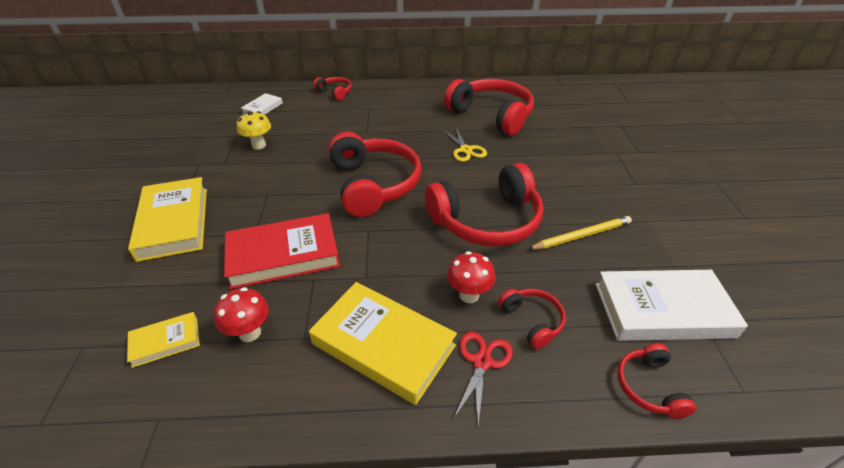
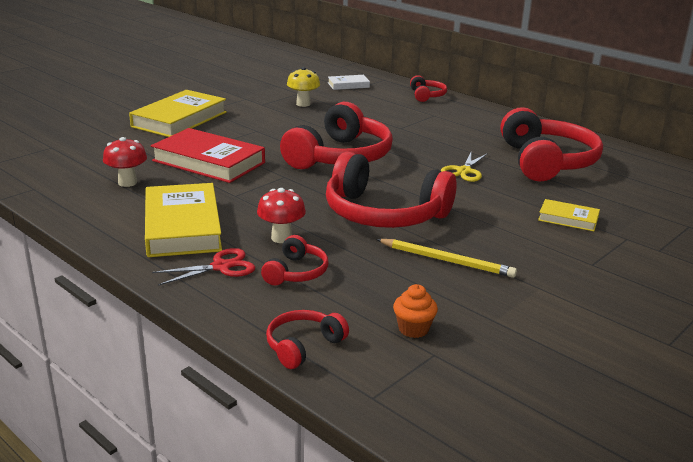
camera: 45 degrees right, 15 degrees down
yellow book [127,312,200,368] -> yellow book moved to [538,199,600,231]
white book [596,270,748,341] -> orange cupcake [393,284,438,338]

